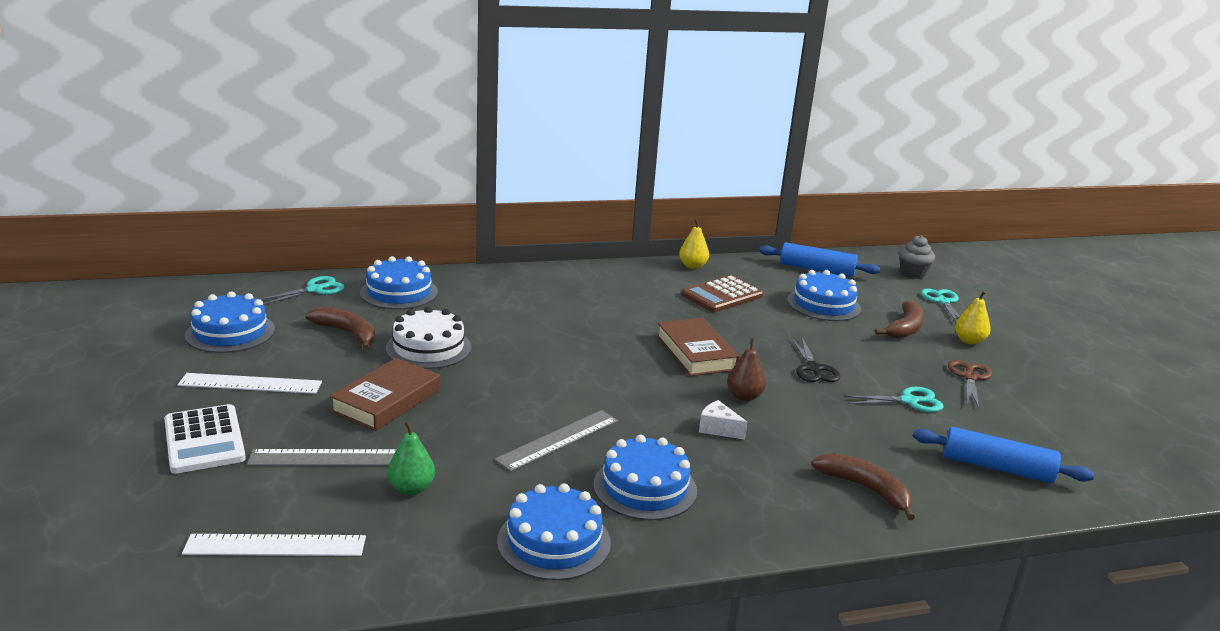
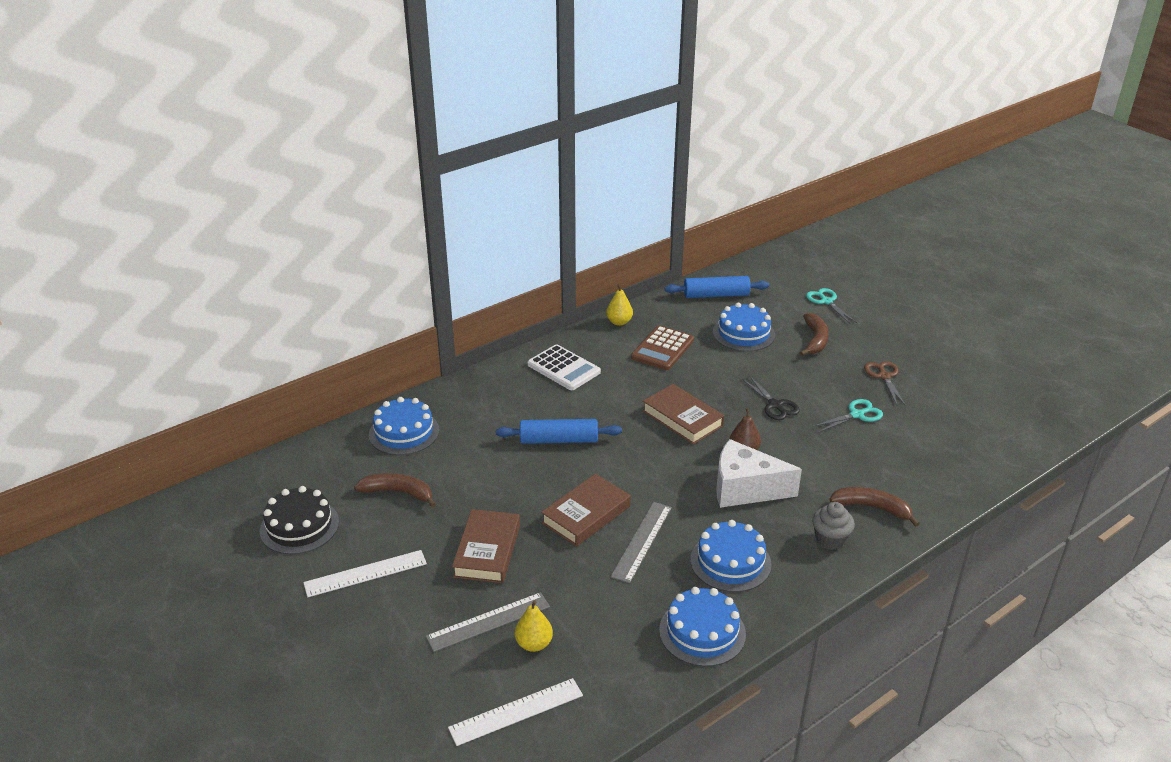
camera: 20 degrees left, 10 degrees up
white calculator [164,404,246,474] -> white calculator moved to [528,344,601,390]
blue cake [185,291,275,353] -> black cake [260,486,339,554]
turquoise scissors [260,276,345,305] -> none
white cake [386,307,472,369] -> none
green pear [388,421,435,495] -> none
white cheese [699,400,748,440] -> white cheese [716,439,802,508], size x2.20
grey cupcake [899,235,935,279] -> grey cupcake moved to [812,502,855,550]
blue rolling pin [913,427,1094,483] -> blue rolling pin moved to [496,419,622,444]
yellow pear [955,290,991,345] -> yellow pear moved to [515,600,553,652]
none -> brown book [541,474,631,547]

